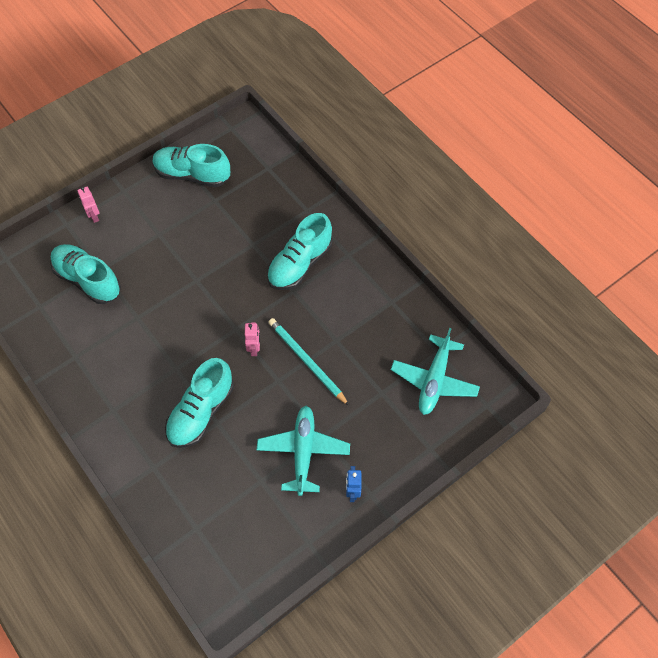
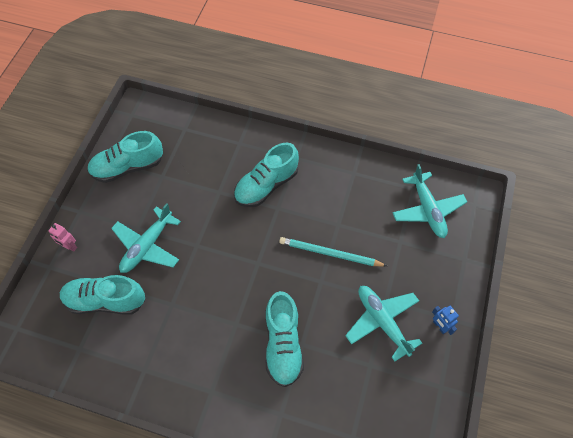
camera: 35 degrees left, 0 degrees up
pink robot [245,322,260,356] -> none
turquoise shoe [267,213,332,290] -> turquoise shoe turned 45 degrees clockwise [234,142,299,207]
none -> turquoise plane [111,203,181,273]

